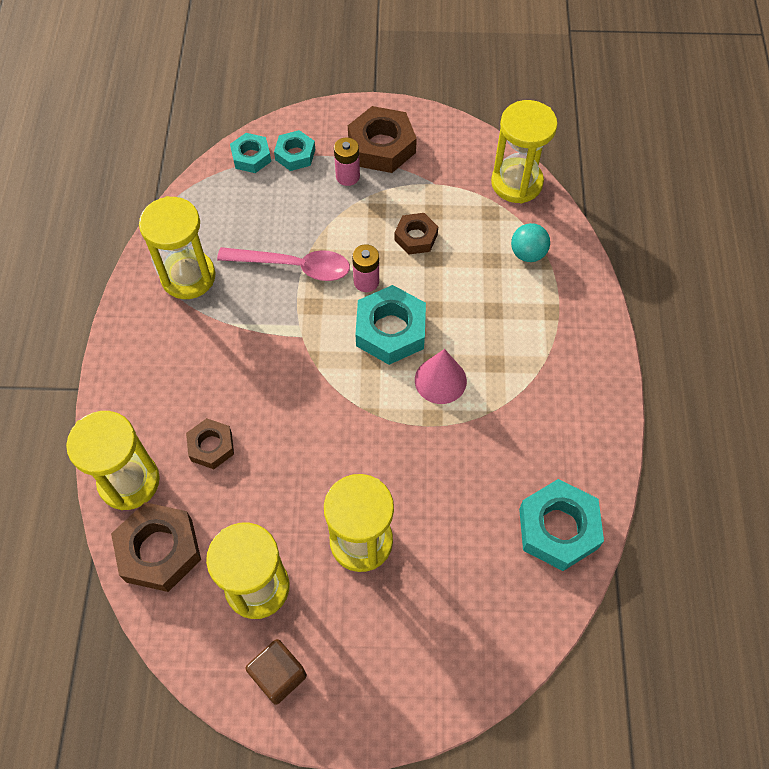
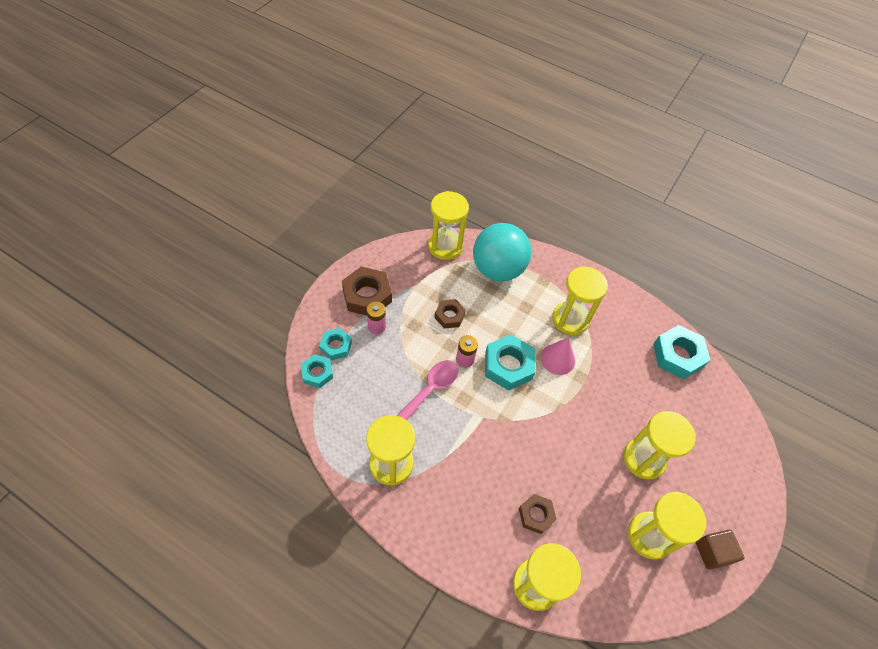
camera: 65 degrees left, 5 degrees down
brown nut [111,502,201,592] -> none
turquoise ball [511,223,550,262] -> turquoise ball [473,223,532,281], size x2.23
none -> yellow hourglass [552,266,608,335]

